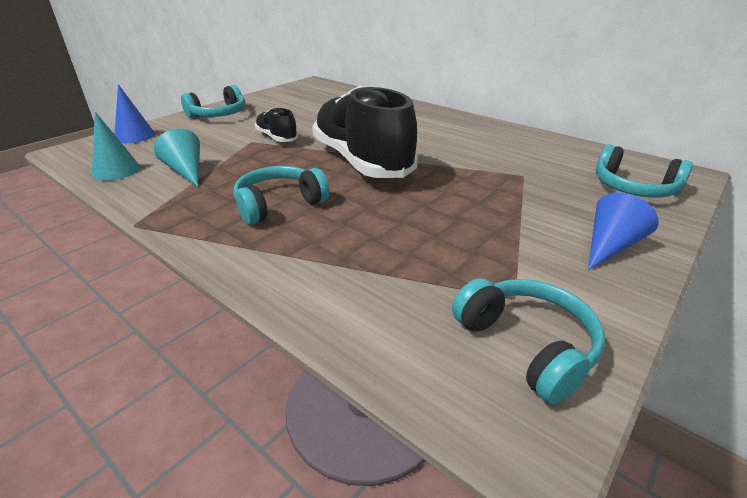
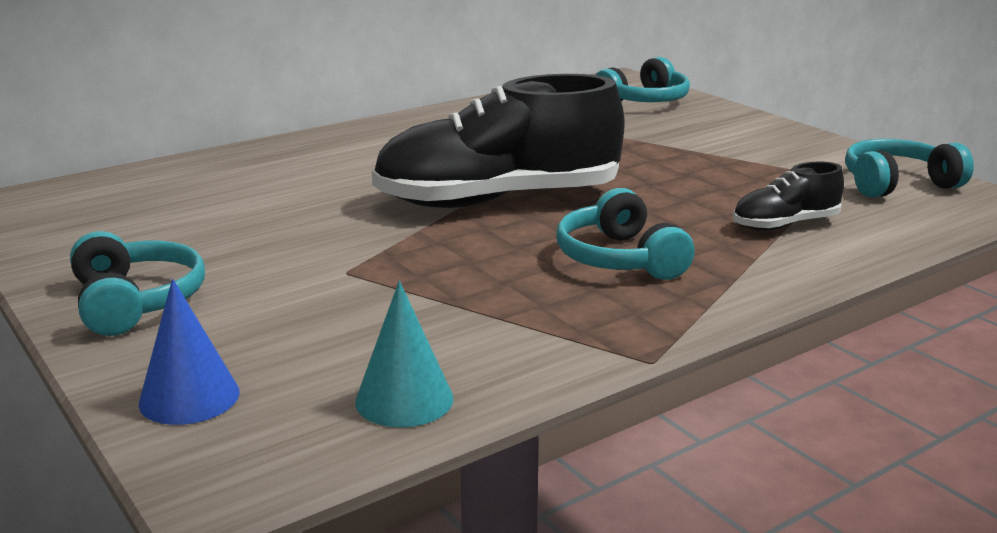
camera: 75 degrees left, 10 degrees down
turquoise cone [154,129,200,187] -> none
black shoe [255,108,298,142] -> black shoe moved to [733,161,844,231]
blue cone [588,192,659,270] -> none

